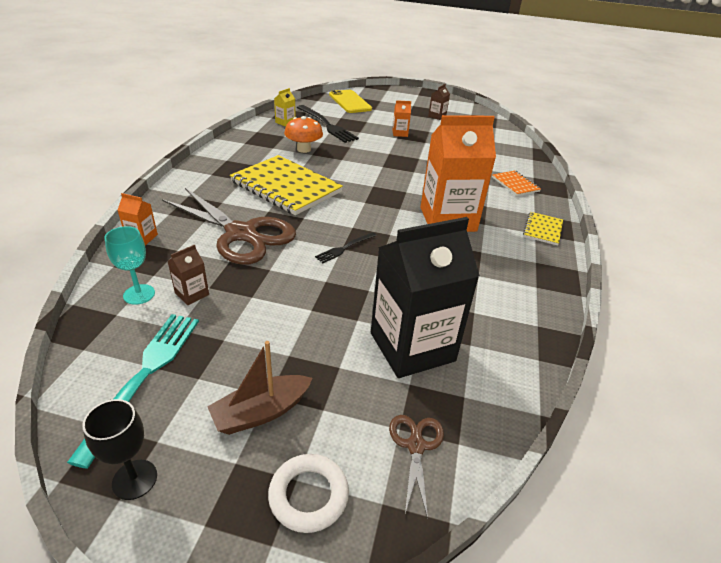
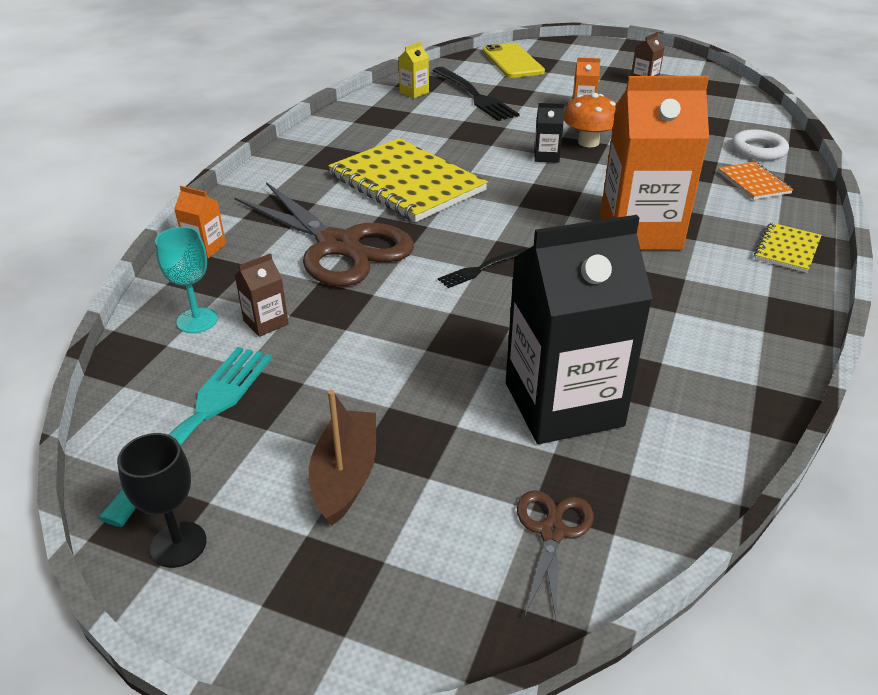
camera: 10 degrees right, 0 degrees up
brown boat [207,341,312,435] -> brown boat turned 120 degrees clockwise [309,390,376,526]
white ring [268,454,349,533] -> white ring moved to [731,129,789,161]
orange mushroom [284,116,323,153] -> orange mushroom moved to [564,93,616,147]
none -> black carton [534,103,564,163]

